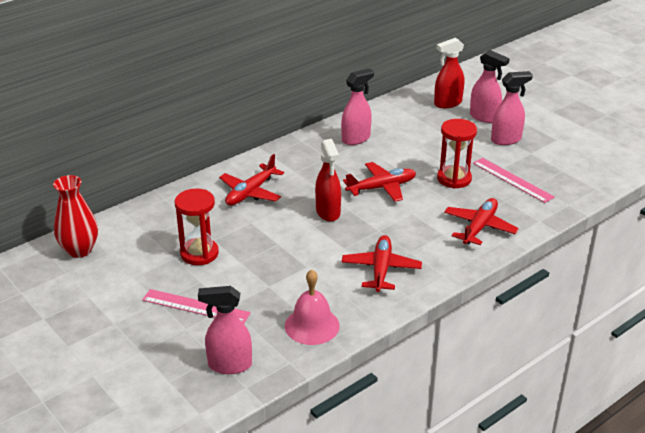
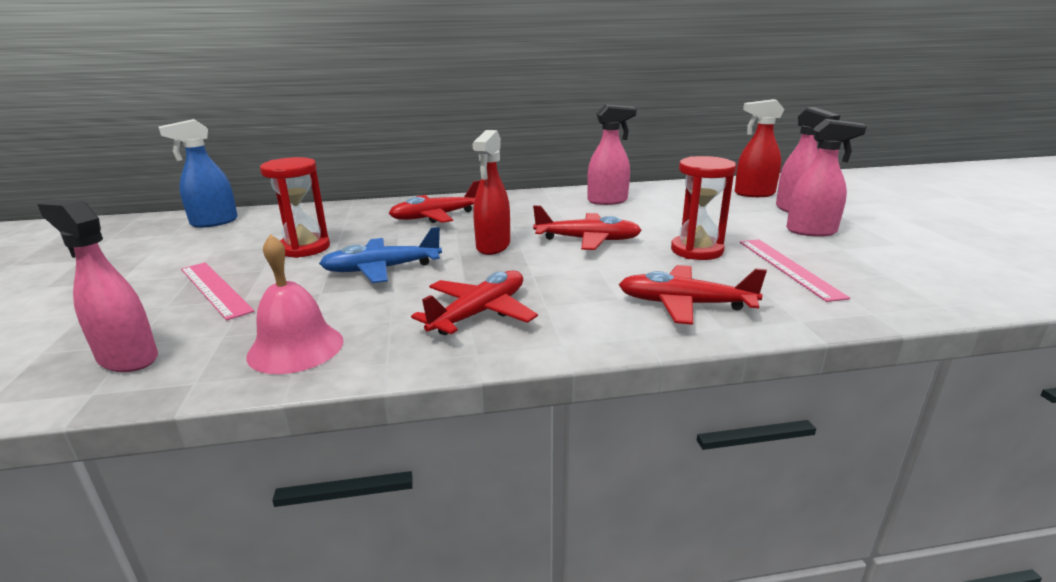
camera: 30 degrees right, 10 degrees down
red vase [53,175,98,258] -> blue spray bottle [159,119,238,228]
red plane [444,198,519,245] -> red plane turned 135 degrees counterclockwise [619,265,767,325]
none -> blue plane [319,227,442,283]

